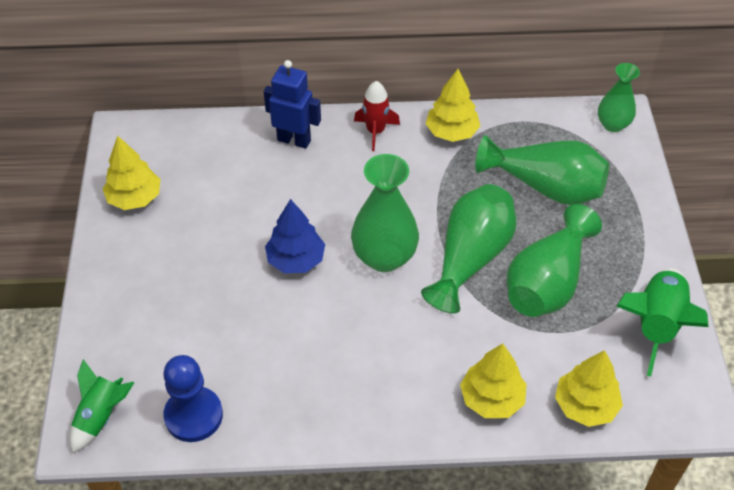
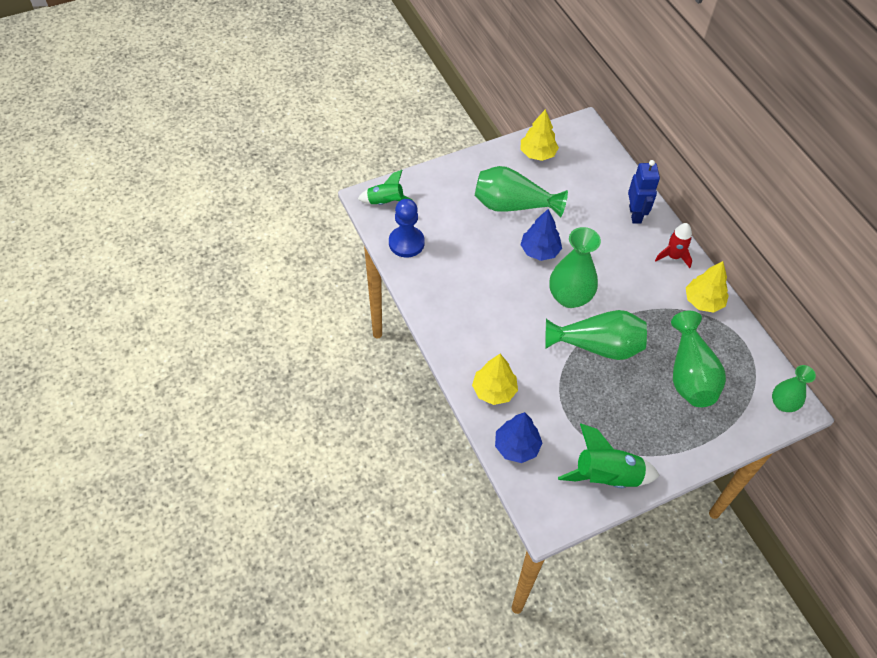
camera: 65 degrees right, 5 degrees up
green vase [507,204,602,317] -> green vase moved to [475,166,568,218]
yellow tree [555,350,623,427] -> blue tree [495,412,542,463]

